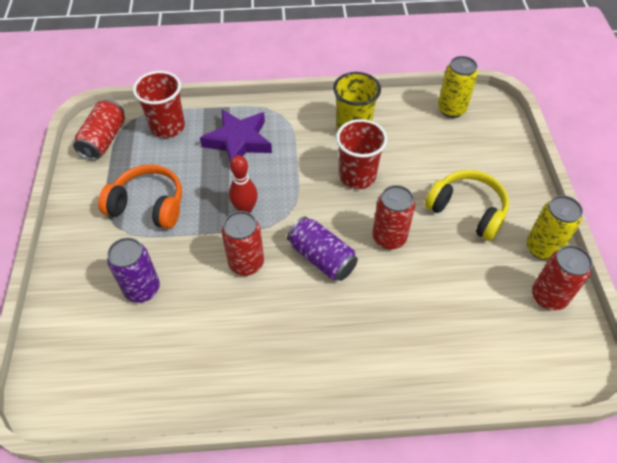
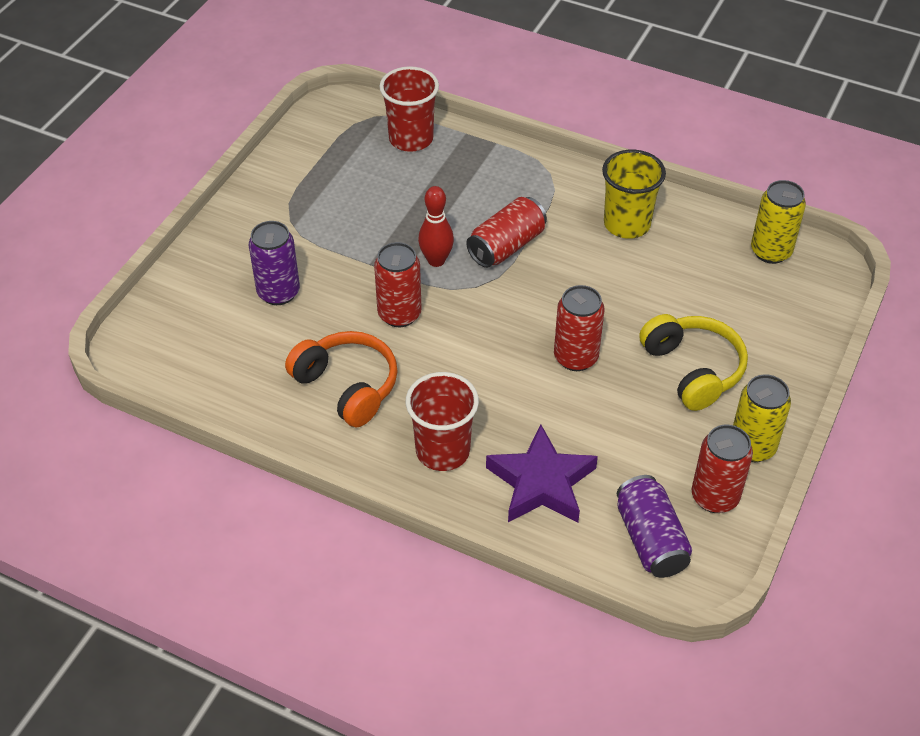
camera: 30 degrees right, 5 degrees down
red can [73,100,125,160] -> red can moved to [466,197,547,268]
orange headphones [98,164,182,229] -> orange headphones moved to [285,331,398,427]
purple star [200,109,272,162] -> purple star moved to [486,424,598,523]
purple can [287,217,358,281] -> purple can moved to [617,475,692,578]
red cup [336,119,387,189] -> red cup moved to [406,372,479,471]

